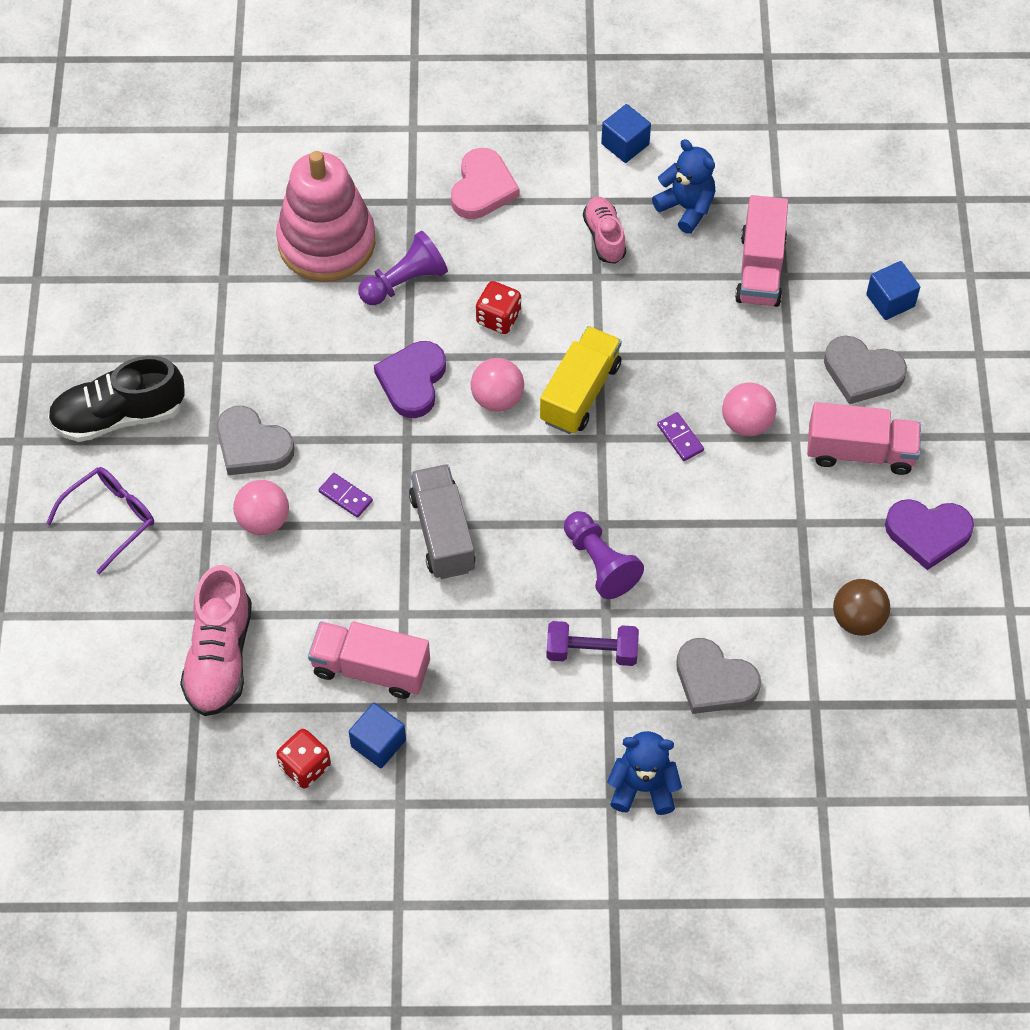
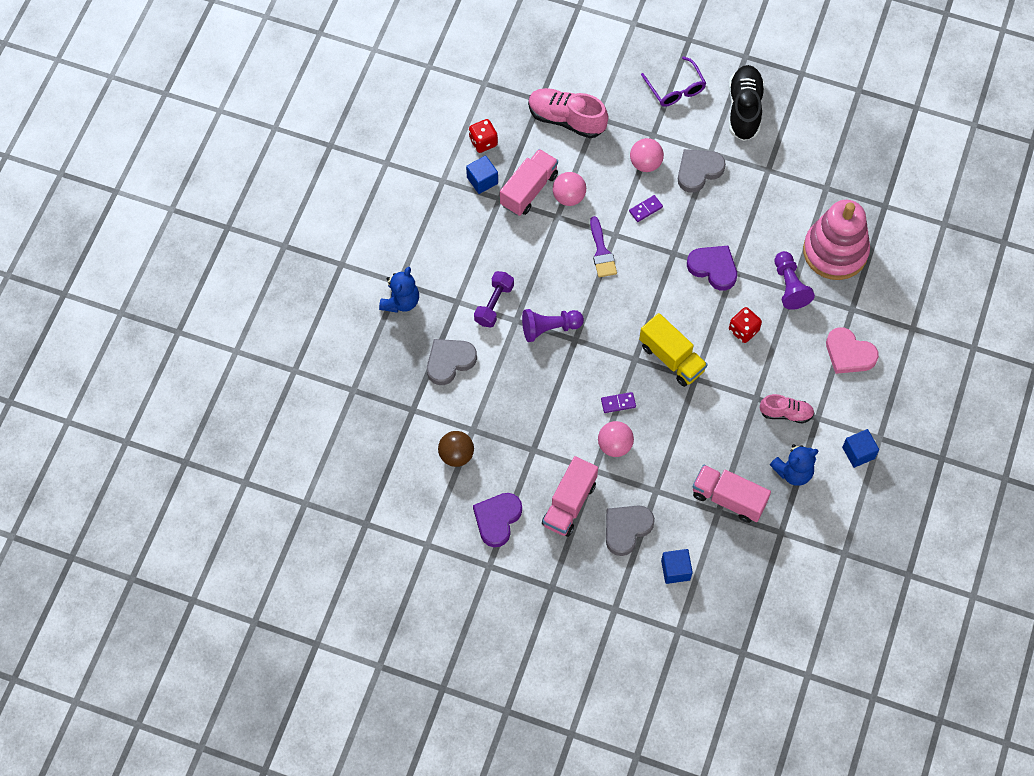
camera: 110 degrees right, 5 degrees up
grey truck [409,464,476,579] -> purple brush [590,216,617,277]
pink ball [471,358,524,412] -> pink ball moved to [553,172,586,206]

